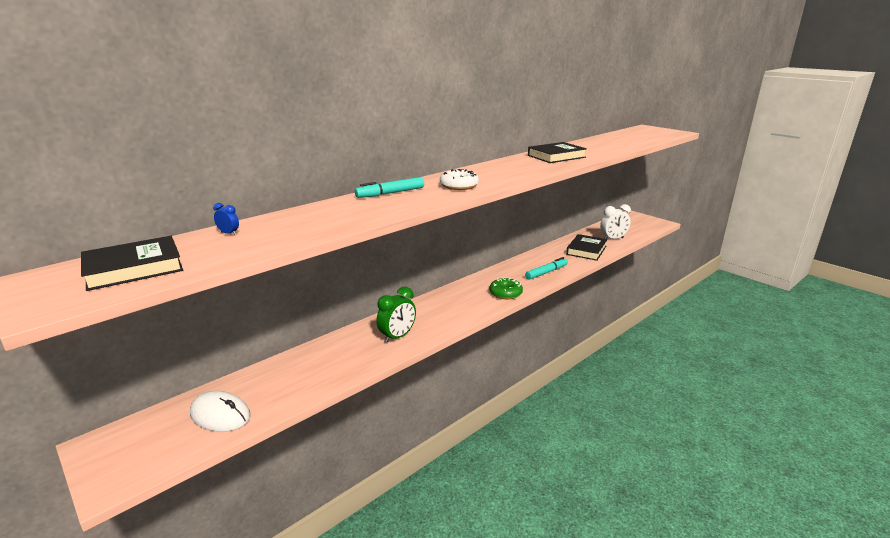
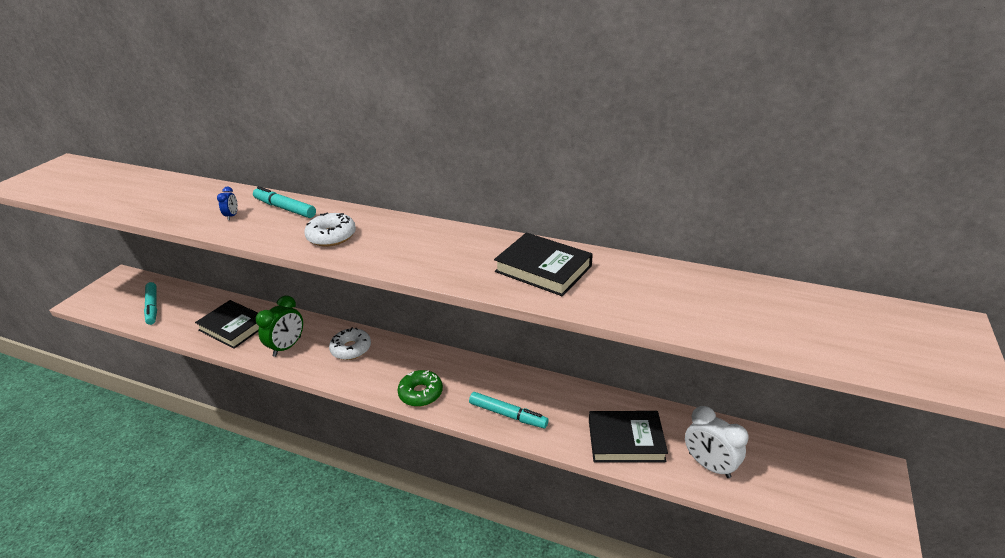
camera: 65 degrees right, 10 degrees up
black book [81,236,183,291] -> black book moved to [195,300,259,349]
white mouse [190,391,251,432] -> turquoise marker [144,282,157,325]
blue clock [213,203,239,235] -> blue clock moved to [217,187,238,220]
green clock [376,287,416,343] -> green clock turned 75 degrees counterclockwise [256,295,303,357]
none -> white donut [329,327,371,360]

